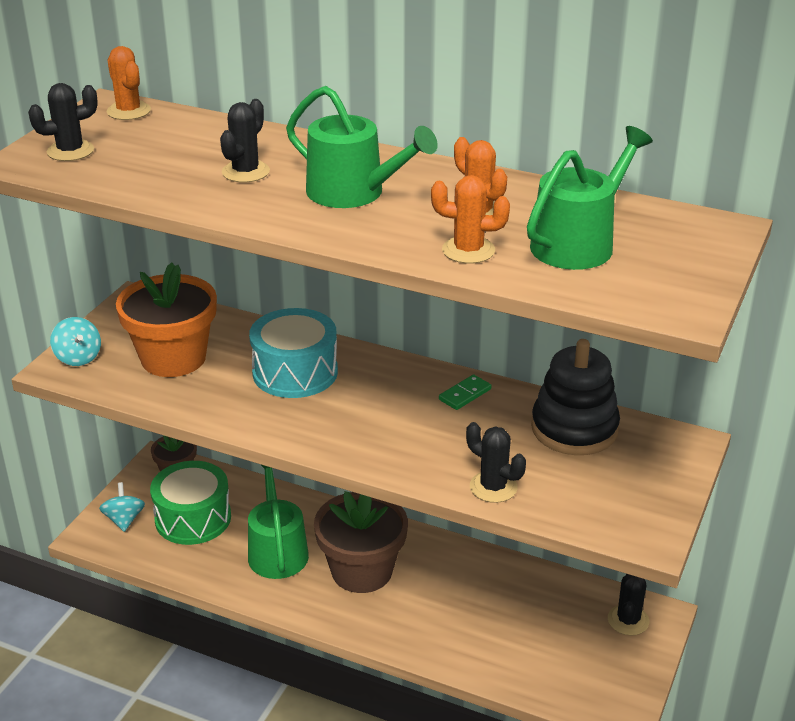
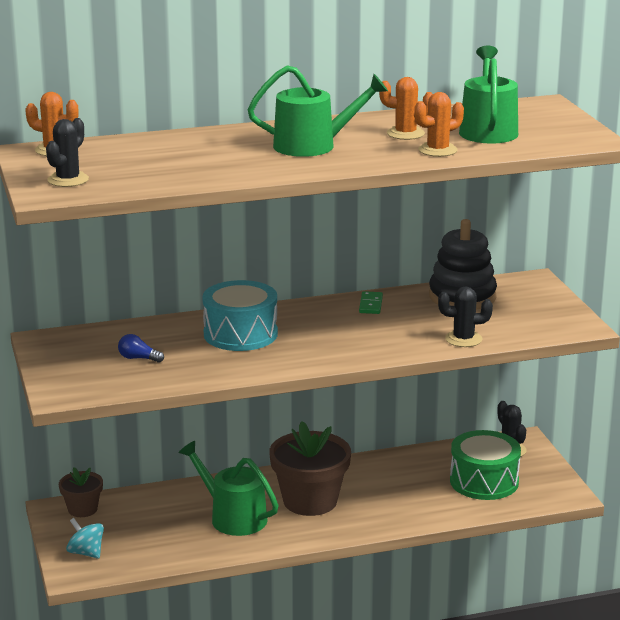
camera: 40 degrees left, 10 degrees down
turquoise spinning top [50,317,101,366] -> none
orange flower pot [116,262,217,377] -> blue light bulb [118,334,164,363]
green drum [150,461,231,545] -> green drum moved to [450,430,521,500]
black cactus [220,99,270,183] -> none

